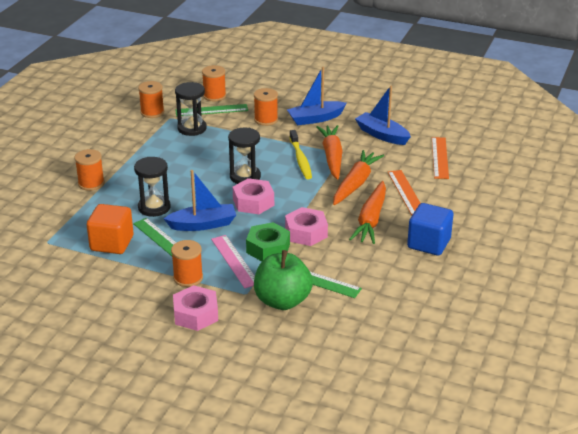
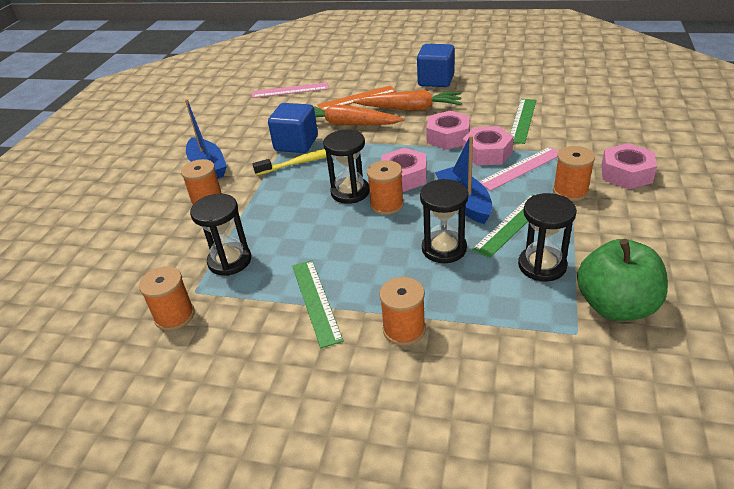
camera: 95 degrees left, 5 degrees up
orange cube [87,204,133,254] -> black hourglass [518,193,577,282]
green ruler [175,104,248,116] -> green ruler moved to [292,260,344,348]
orange spool [202,65,226,101] -> orange spool moved to [367,160,404,215]
green nut [246,222,290,261] -> pink nut [463,126,514,166]
green apple [254,250,313,310] -> green apple moved to [577,239,668,321]
orange carrot [316,125,343,180] -> blue cube [268,103,318,153]
blue boat [355,86,411,145] -> none
orange ruler [432,137,449,179] -> pink ruler [252,82,328,98]

